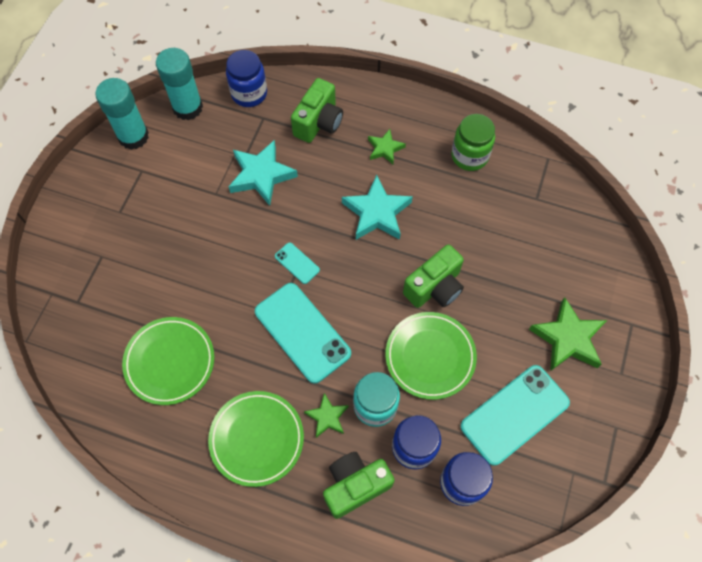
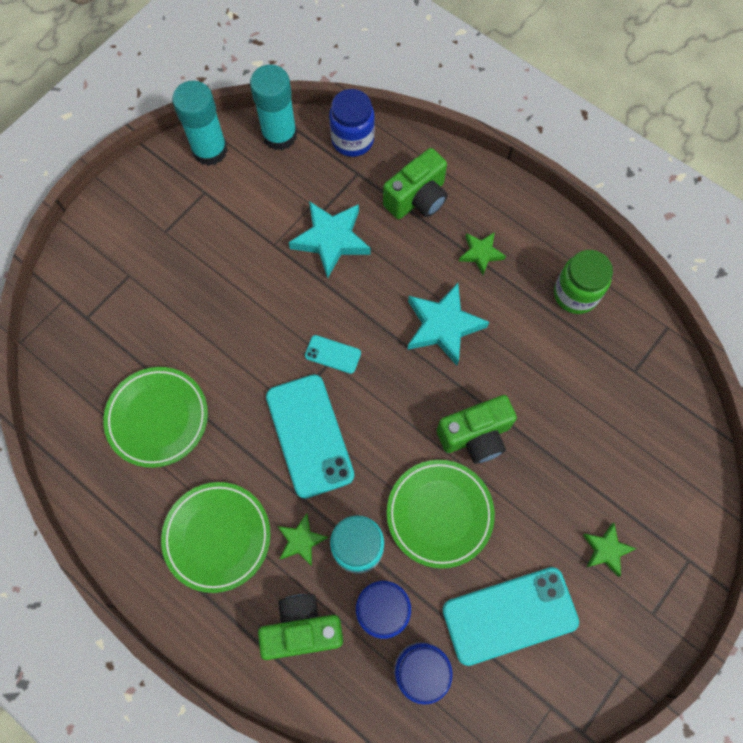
camera: 20 degrees right, 5 degrees up
turquoise phone [275,242,320,284] -> turquoise phone turned 45 degrees counterclockwise [305,335,361,374]
green star [529,297,607,371] -> green star [583,523,636,577], size x0.57

